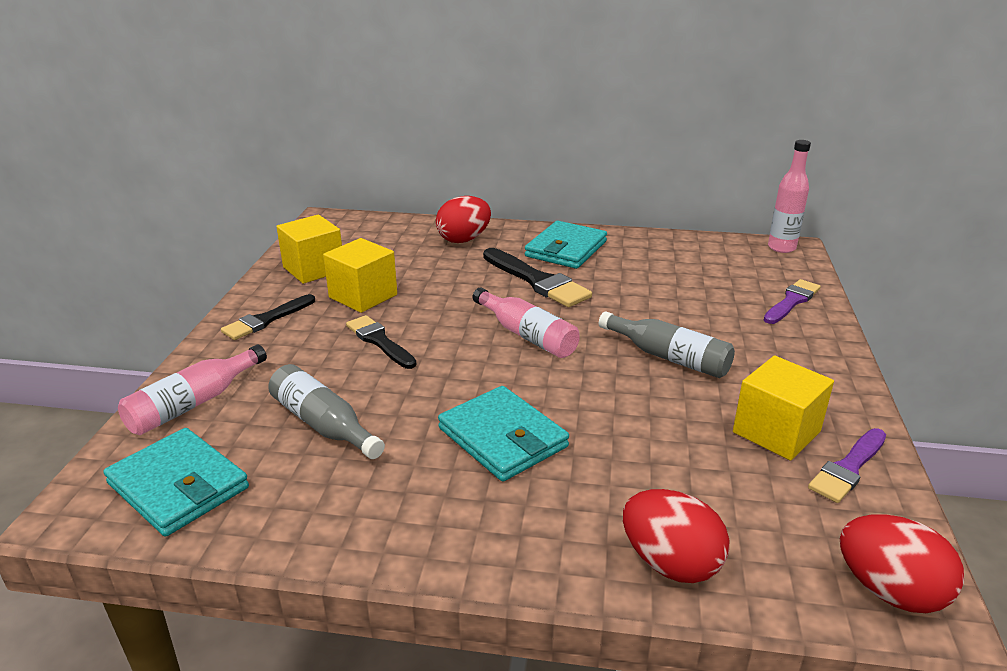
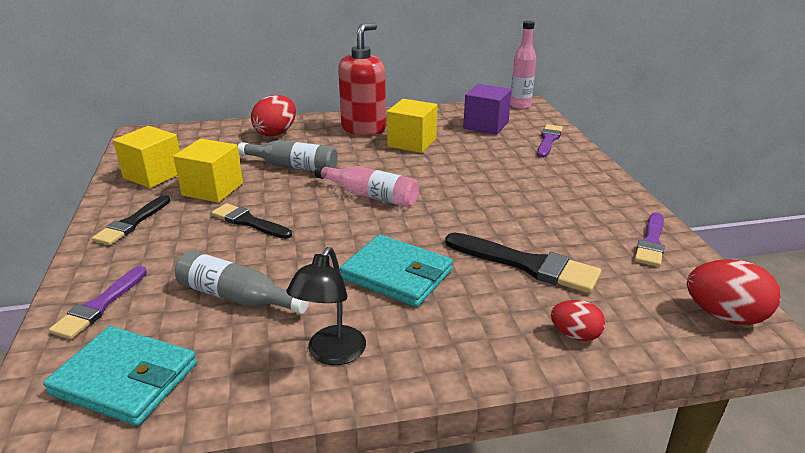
camera: 20 degrees left, 0 degrees up
pink bottle [118,344,267,435] -> purple brush [49,266,147,339]
black brush [483,248,592,307] -> black brush moved to [445,232,601,293]
turquoise wallet [525,221,607,269] -> red soap dispenser [338,23,386,136]
grey bottle [599,311,735,378] -> grey bottle moved to [238,140,338,171]
red egg [623,489,729,583] -> red egg [551,300,605,341], size x0.61
yellow cube [733,356,834,461] -> yellow cube moved to [387,99,437,153]
none -> black lamp [286,247,366,365]
none -> purple cube [463,84,512,135]

